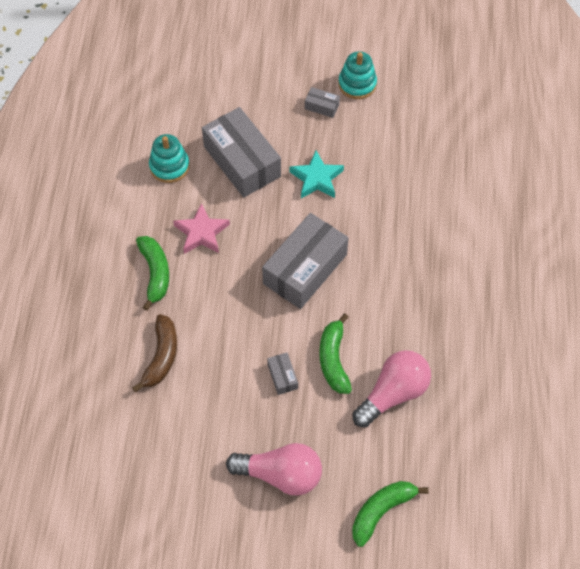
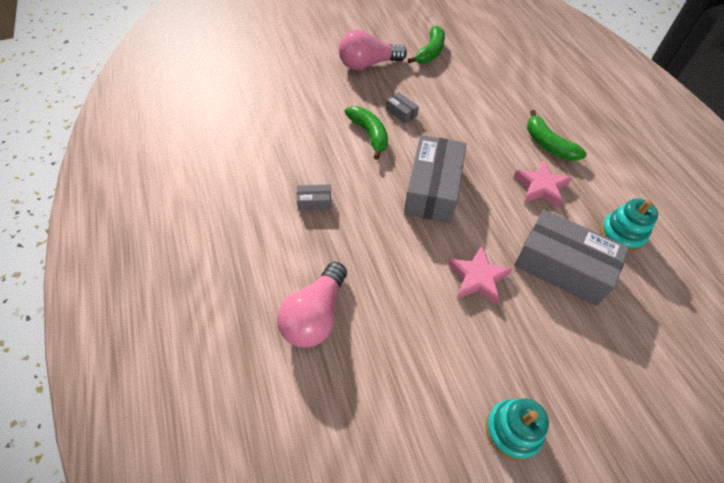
camera: 155 degrees right, 5 degrees down
brown banana [132,314,177,392] -> none
turquoise star [289,151,344,198] -> pink star [448,246,512,305]
grey box [305,87,340,118] -> grey box moved to [297,184,331,210]
pink light bulb [352,350,431,428] -> pink light bulb moved to [277,262,347,348]
green banana [352,481,429,547] -> green banana moved to [408,25,445,63]

